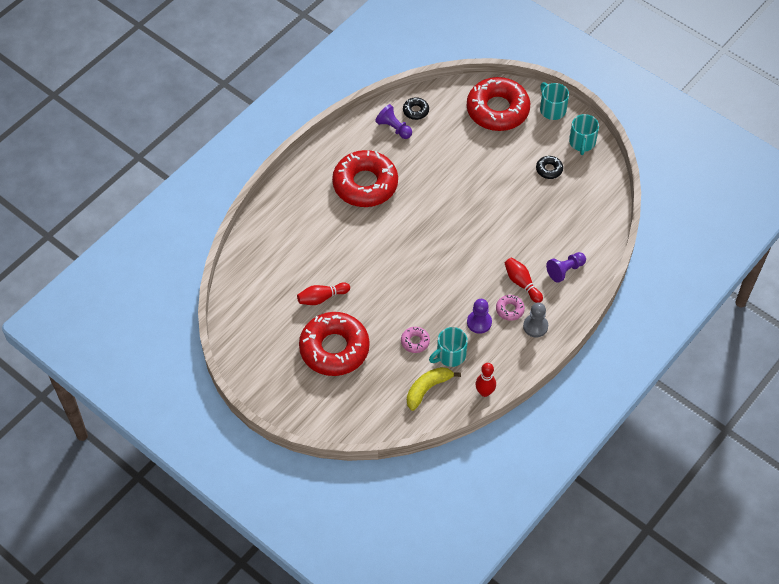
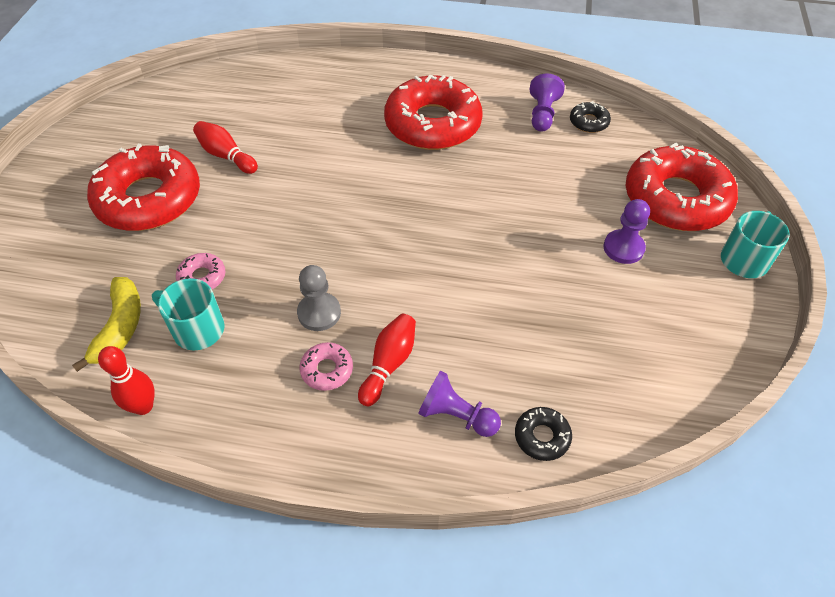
camera: 60 degrees right, 5 degrees down
yellow banana [407,367,461,411] -> yellow banana turned 75 degrees clockwise [72,277,141,372]
purple pawn [467,299,492,334] -> purple pawn moved to [603,199,650,264]
grey pawn [523,303,548,337] -> grey pawn moved to [297,265,341,331]
black donut [536,156,563,179] -> black donut moved to [515,407,572,461]
turquoise mug [569,114,599,155] -> none

